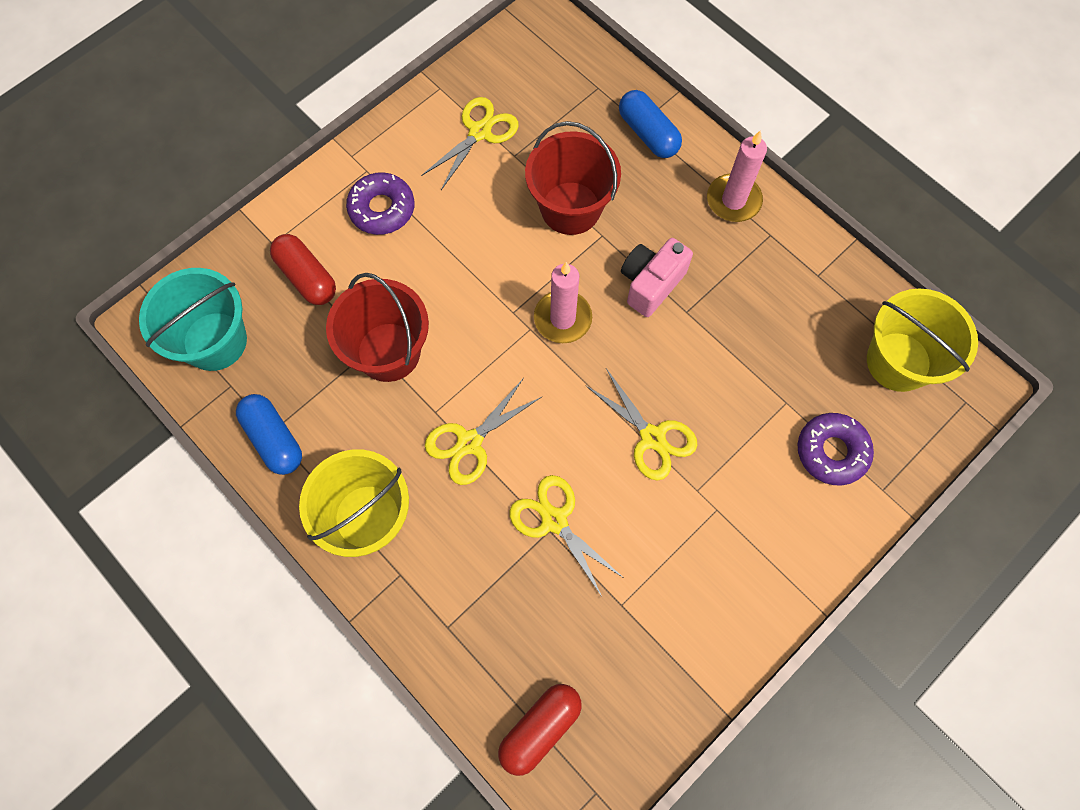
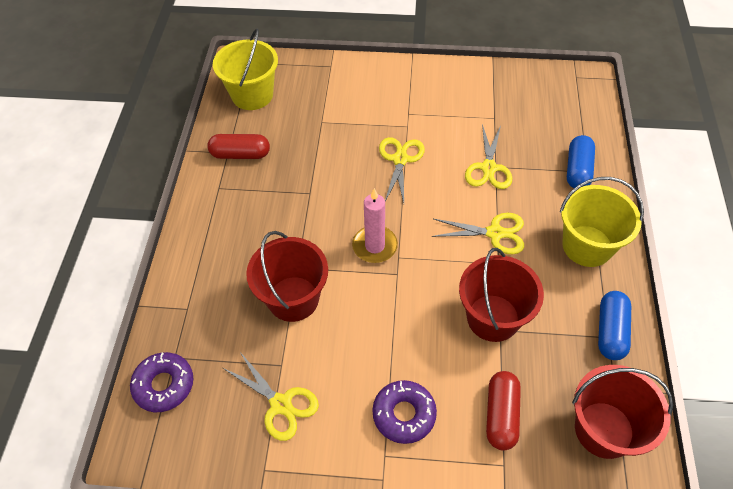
camera: 130 degrees left, 15 degrees down
turquoise bucket [139,268,247,371] -> red bucket [572,365,673,459]
yellow scissors [421,97,518,190] -> yellow scissors turned 135 degrees counterclockwise [223,352,319,441]
red capsule [498,684,582,776] -> red capsule moved to [207,134,270,159]
blue capsule [619,90,682,158] -> blue capsule moved to [567,135,595,188]
pink camera [621,238,693,317] -> none
pink candle [707,130,767,222] -> none
purple donut [797,413,874,486] -> purple donut moved to [130,352,193,412]

